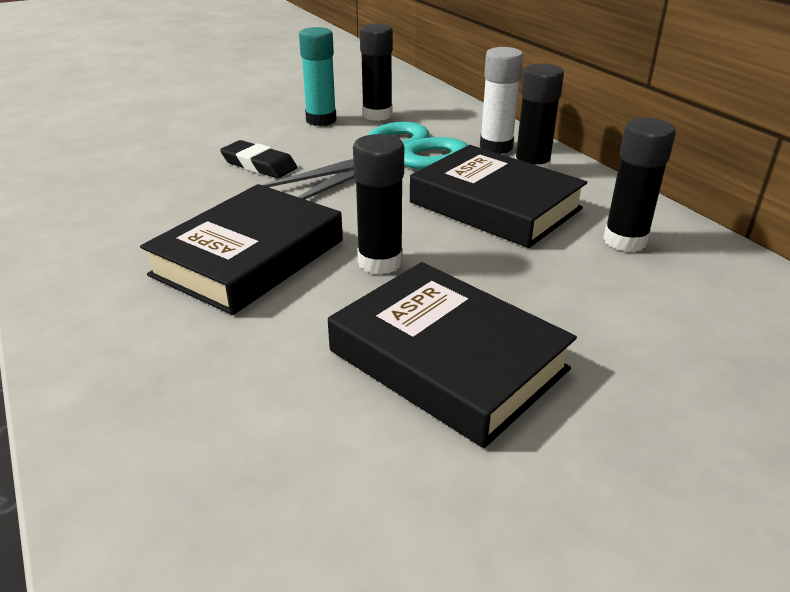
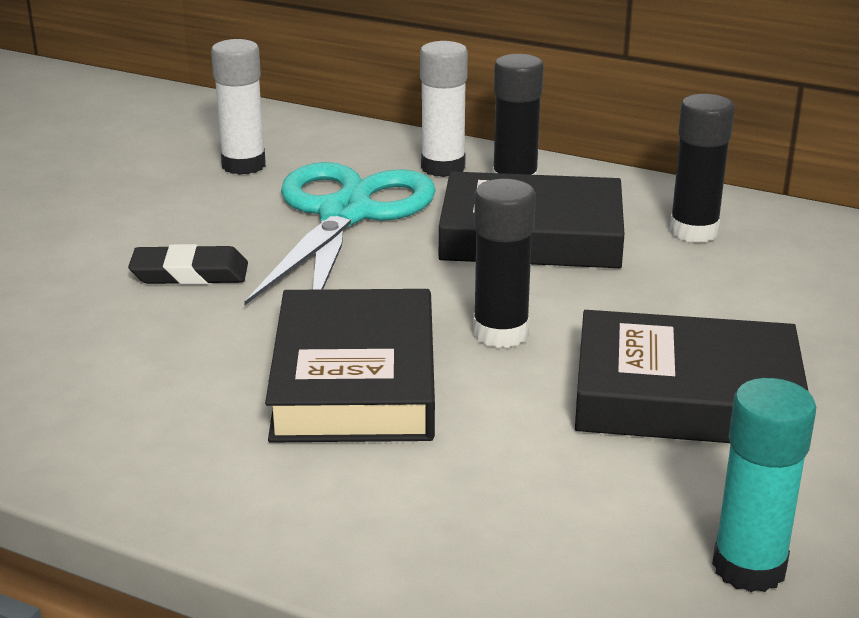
camera: 35 degrees left, 5 degrees down
turquoise glue stick [299,27,337,126] -> turquoise glue stick moved to [712,378,816,592]
black glue stick [360,23,393,121] -> white glue stick [211,39,266,175]

